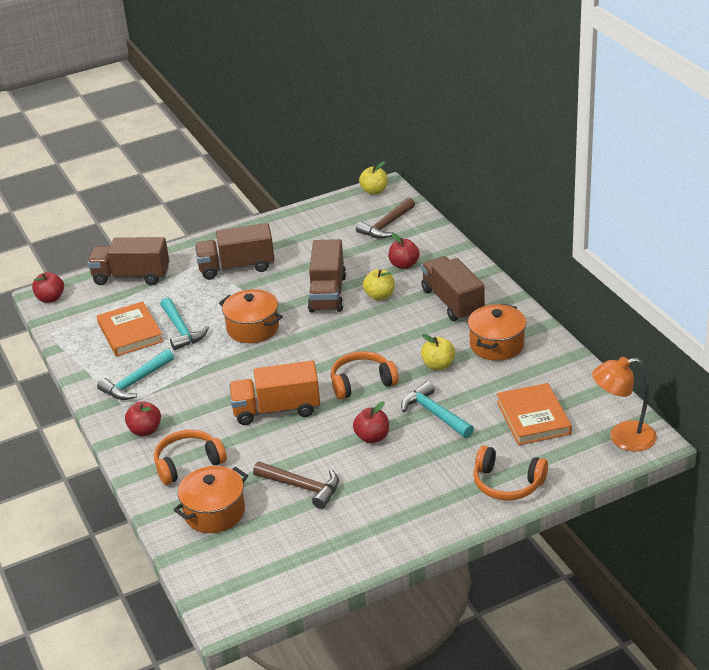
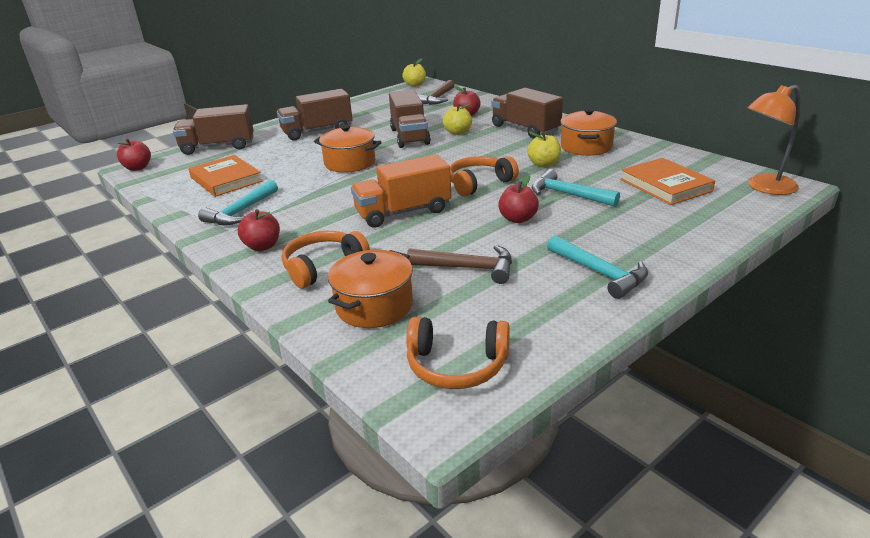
camera: 15 degrees left, 5 degrees down
turquoise hammer [160,297,209,350] -> turquoise hammer moved to [547,235,648,299]
orange headphones [473,446,548,501] -> orange headphones moved to [406,317,510,389]

